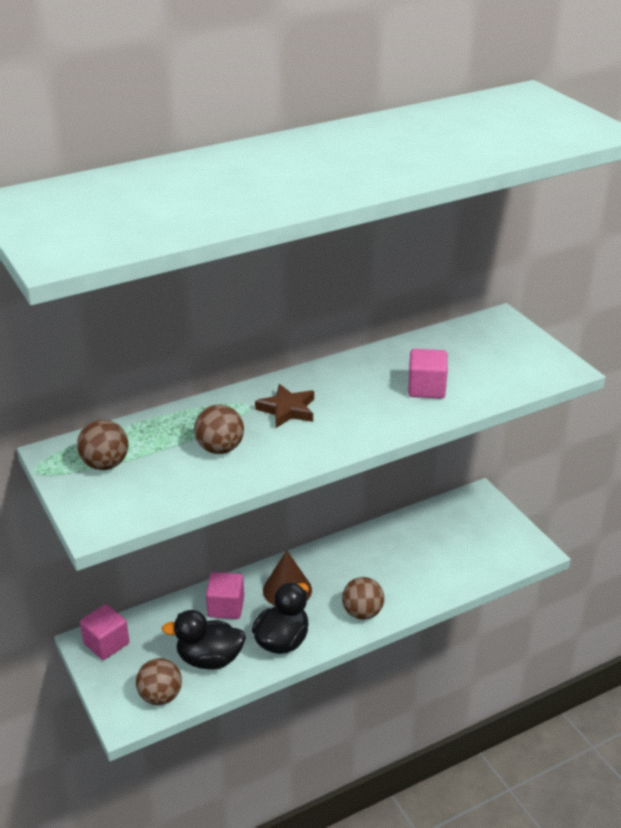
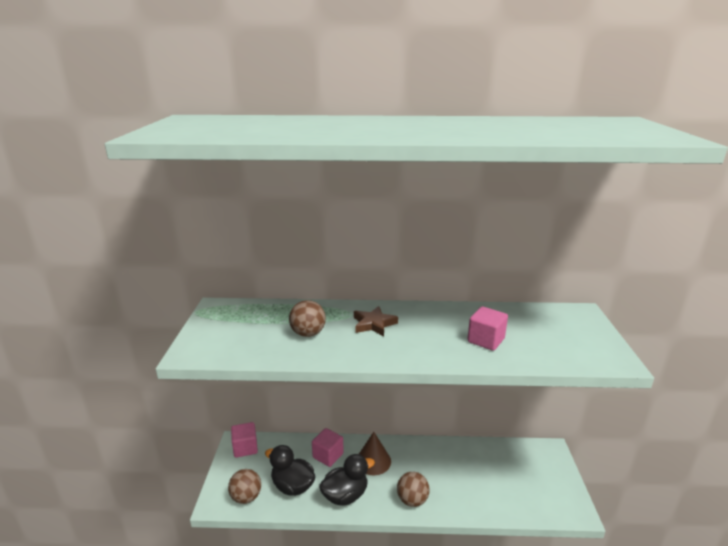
camera: 30 degrees right, 10 degrees down
brown ball [77,420,128,470] -> none

